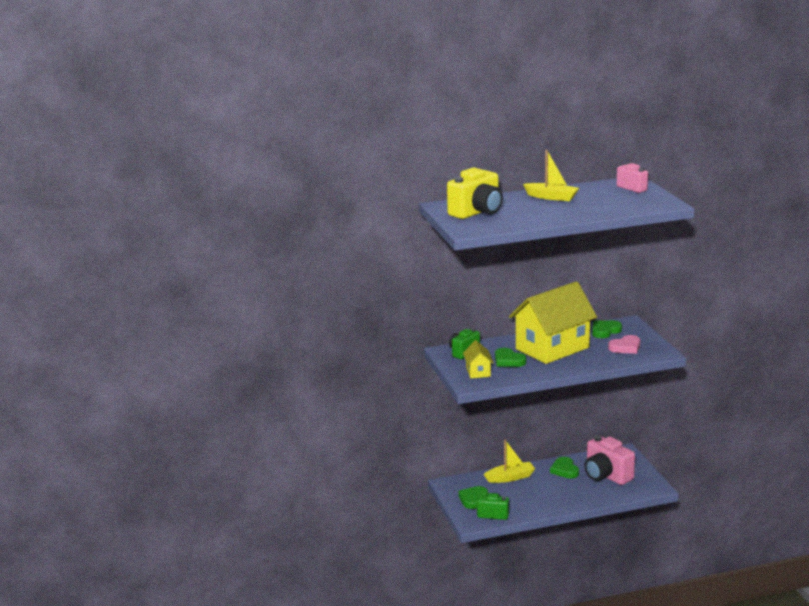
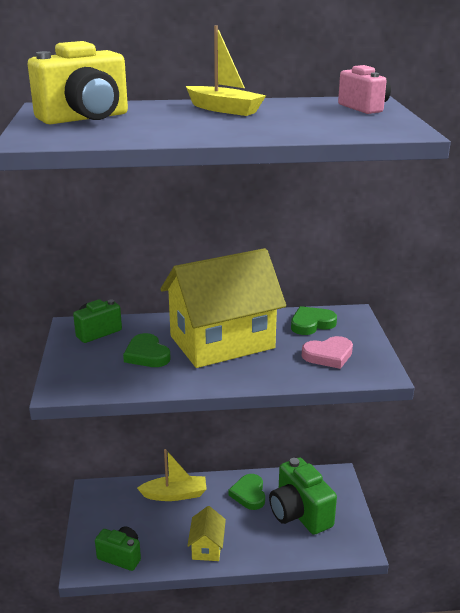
camera: 10 degrees right, 5 degrees up
green heart [458,486,488,509] -> none
yellow house [463,340,493,378] -> yellow house moved to [187,506,226,561]
pink camera [585,435,635,485] -> green camera [269,458,337,535]

